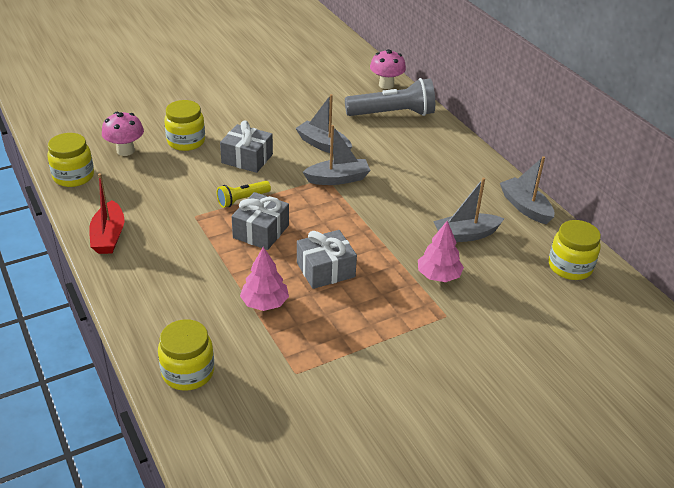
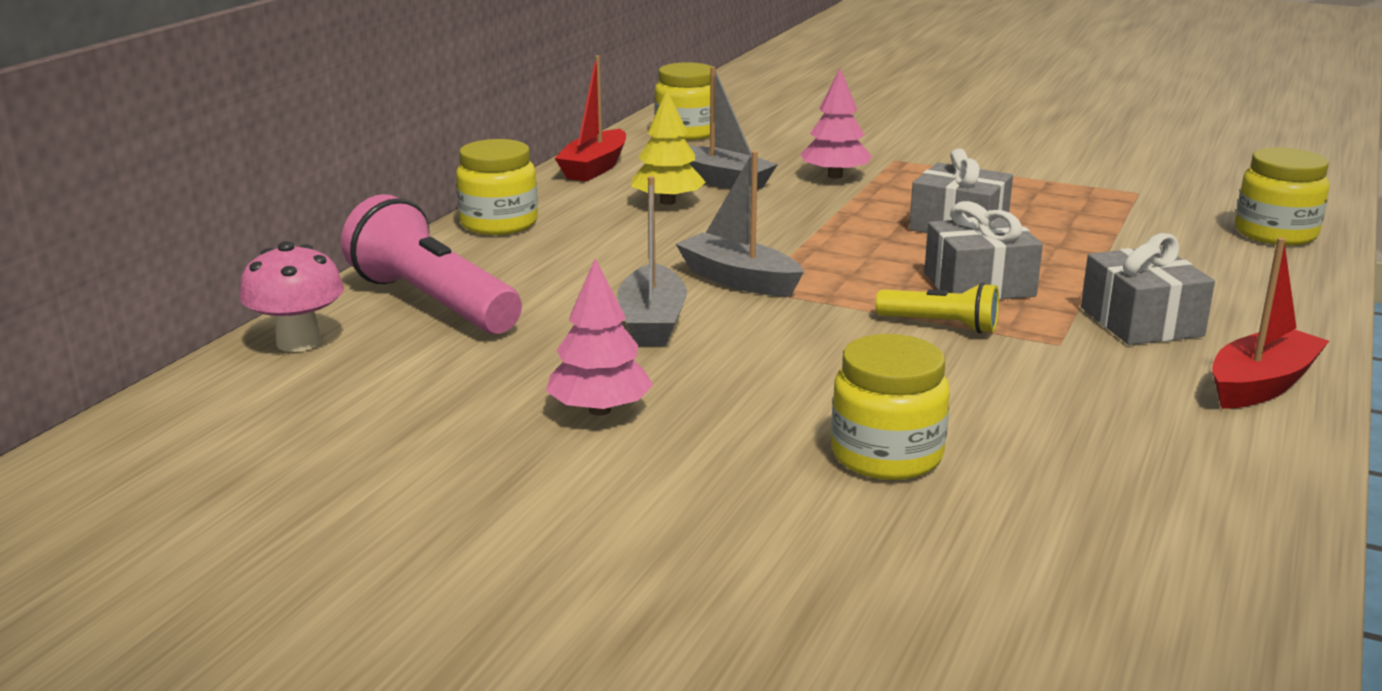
camera: 125 degrees left, 15 degrees down
yellow jar [48,133,94,187] -> yellow jar moved to [456,139,538,235]
pink mushroom [102,112,144,156] -> none
grey gift [220,121,273,173] -> grey gift moved to [1081,233,1215,345]
pink tree [240,247,289,311] -> pink tree moved to [546,258,654,416]
grey flashlight [345,78,435,116] -> pink flashlight [341,194,522,334]
grey boat [500,156,554,224] -> red boat [555,55,626,182]
none -> yellow tree [631,89,706,205]

